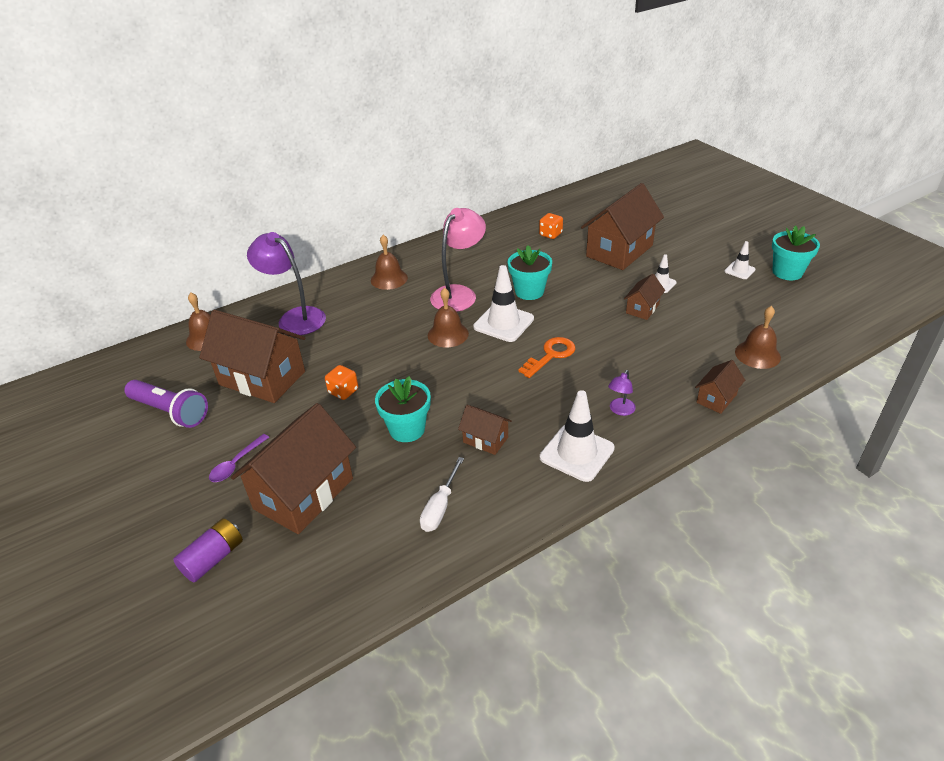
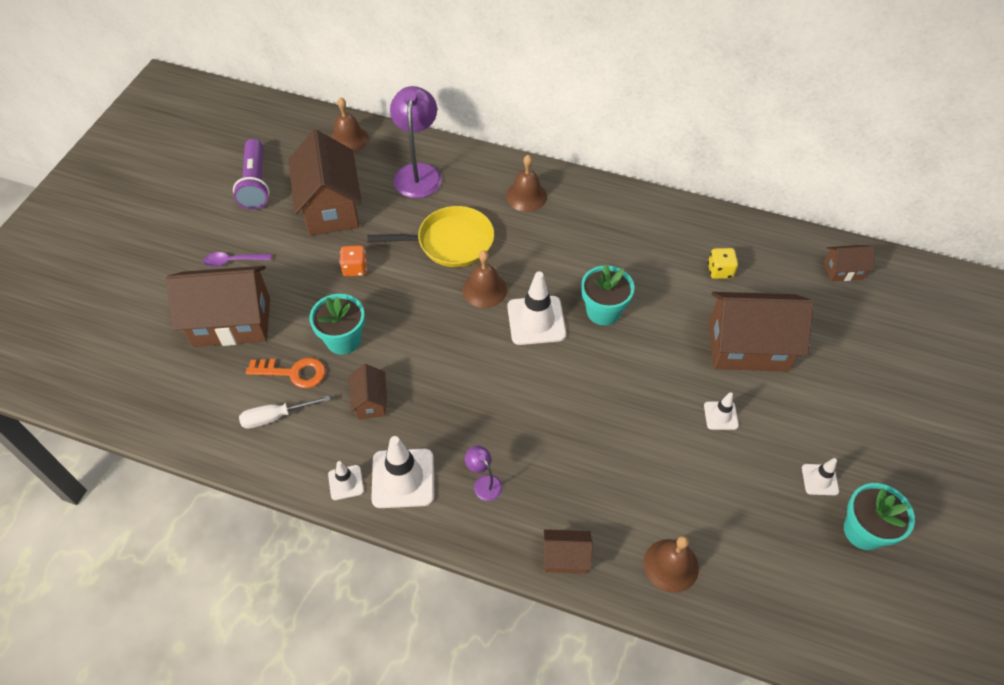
camera: 50 degrees right, 15 degrees up
purple battery [173,518,243,582] -> none
pink lamp [430,208,486,312] -> none
orange key [518,337,576,378] -> orange key moved to [246,358,325,388]
orange dice [539,213,563,239] -> yellow dice [708,248,738,279]
purple lamp [608,370,636,416] -> purple lamp turned 60 degrees clockwise [465,446,502,501]
brown house [624,274,665,320] -> brown house moved to [824,245,875,281]
none -> white traffic cone [328,461,364,500]
none -> yellow pan [368,206,494,267]

